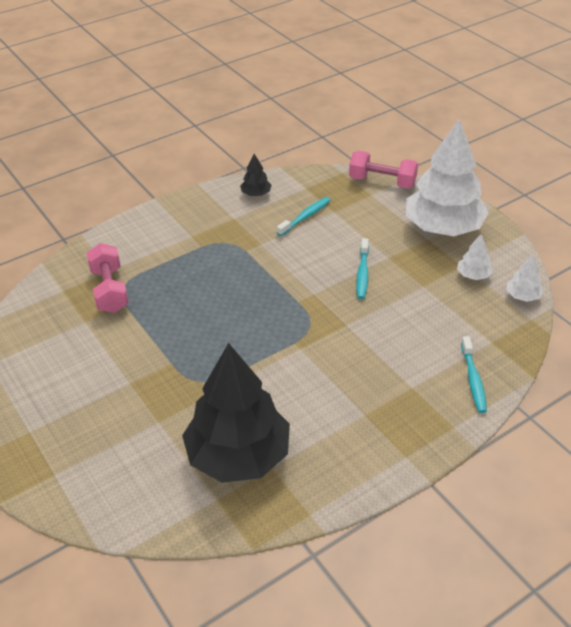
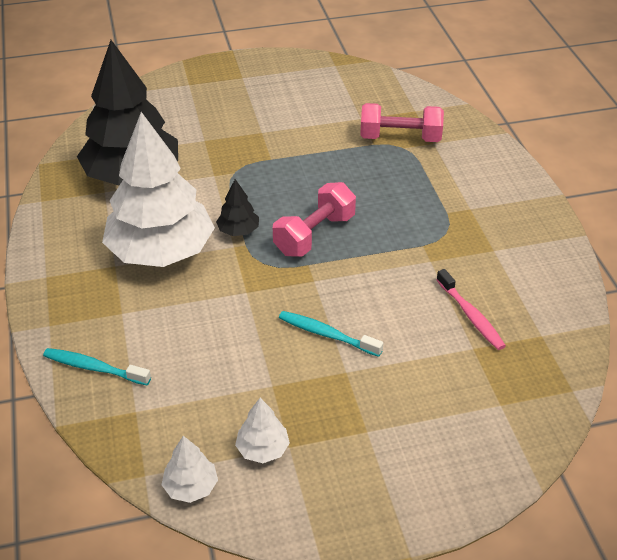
camera: 110 degrees right, 0 degrees up
black tree [240,154,271,196] -> black tree moved to [216,179,259,236]
turquoise toothbrush [277,197,331,236] -> pink toothbrush [436,269,506,350]
pink dumbbell [349,151,418,189] -> pink dumbbell moved to [273,182,356,257]
white tree [406,118,489,236] -> white tree moved to [102,112,215,267]

